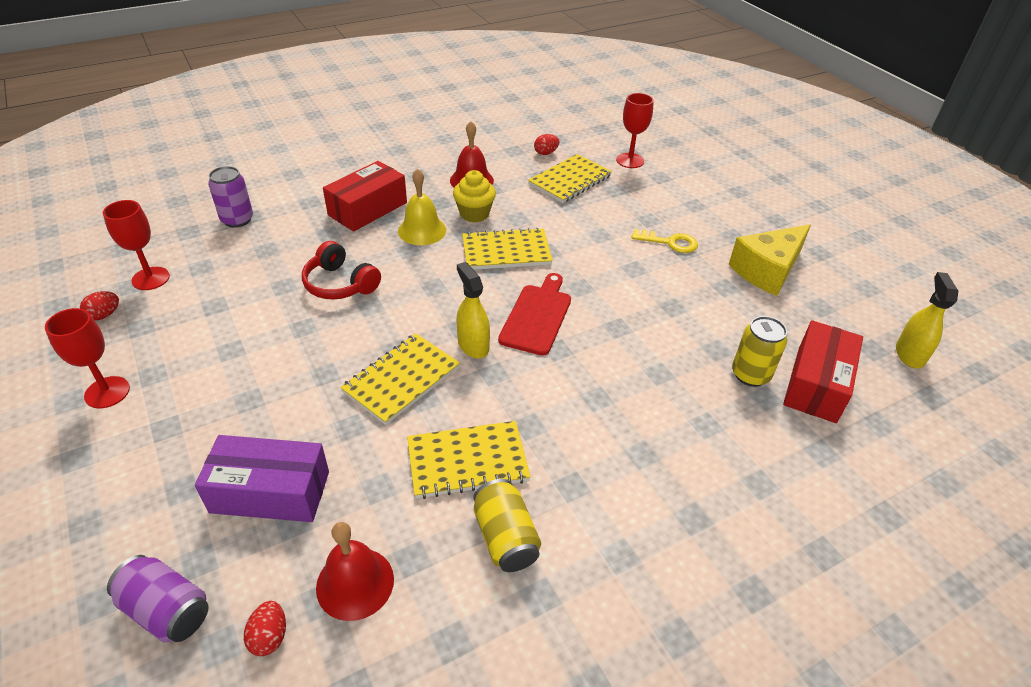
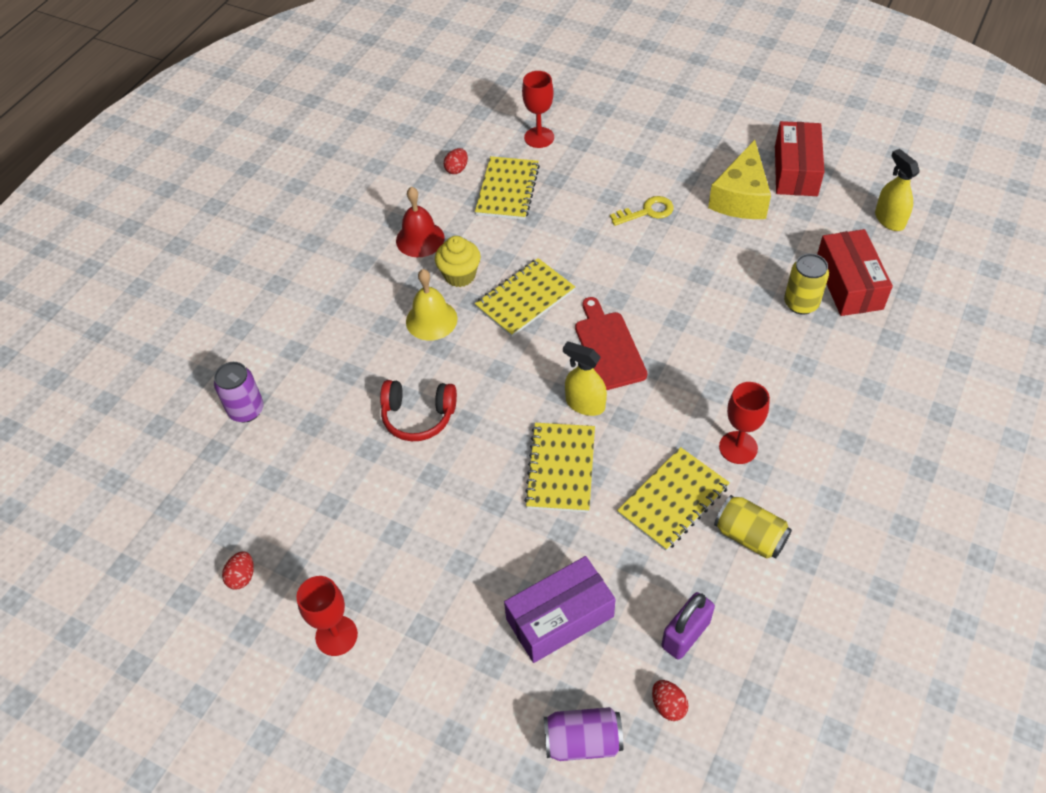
camera: 30 degrees left, 10 degrees up
red goblet [103,200,170,290] -> red goblet moved to [719,382,770,464]
red bell [316,522,394,621] -> purple padlock [661,592,715,659]
red box [323,161,407,232] -> red box moved to [775,121,824,196]

